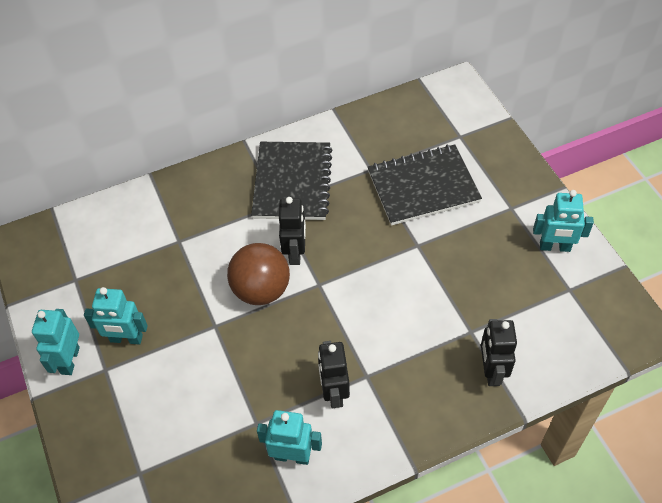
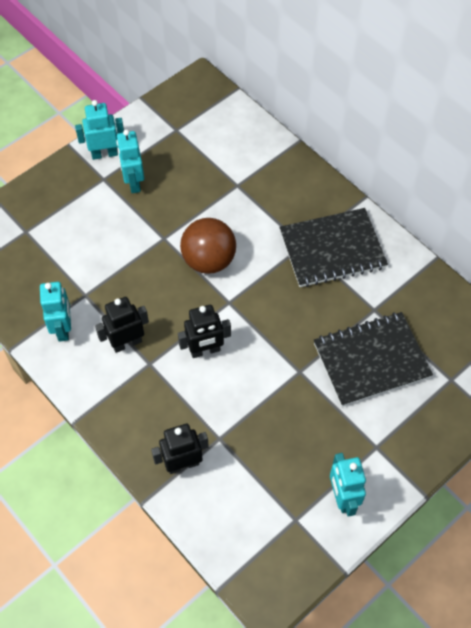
camera: 70 degrees right, 5 degrees up
black robot [279,197,306,265] -> black robot moved to [178,305,231,358]
black notebook [368,144,482,226] -> black notebook turned 75 degrees counterclockwise [314,312,433,406]

